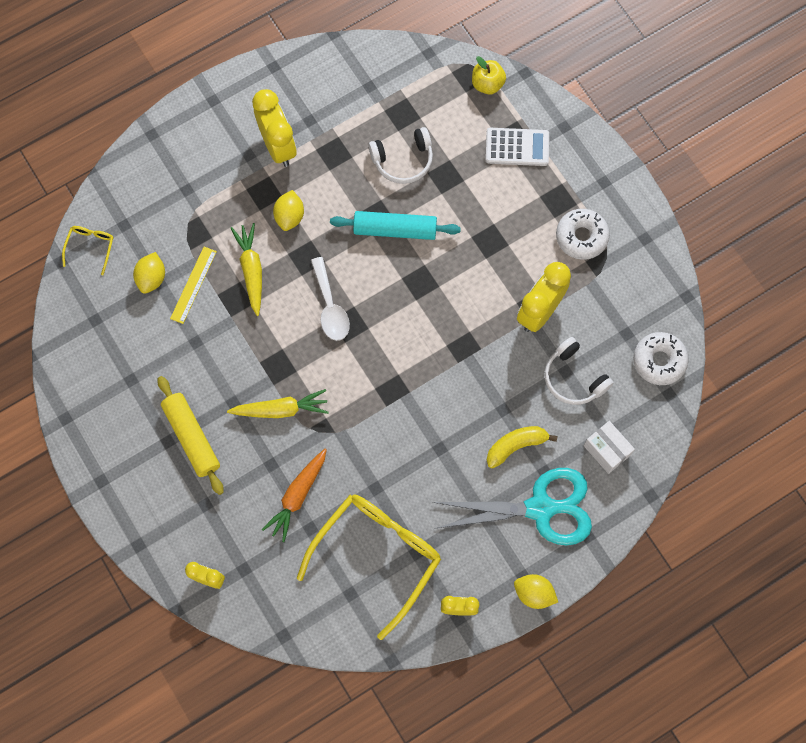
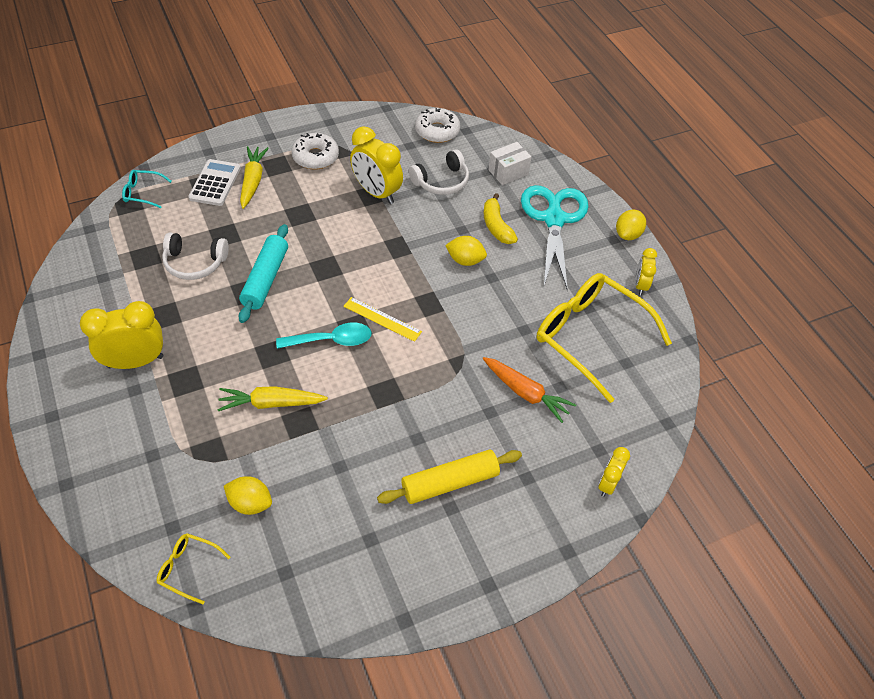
camera: 85 degrees left, 20 degrees down
yellow ruler [170,247,217,324] -> yellow ruler moved to [343,297,422,342]
yellow carrot [227,389,329,418] -> yellow carrot moved to [240,146,269,209]
yellow lemon [273,190,304,231] -> yellow lemon moved to [445,236,487,266]
white spoon [311,257,350,341] -> turquoise spoon [276,323,372,349]
white headphones [368,127,433,184] -> white headphones turned 105 degrees clockwise [162,232,229,280]
yellow apple [472,56,506,95] -> turquoise glasses [122,170,172,208]

